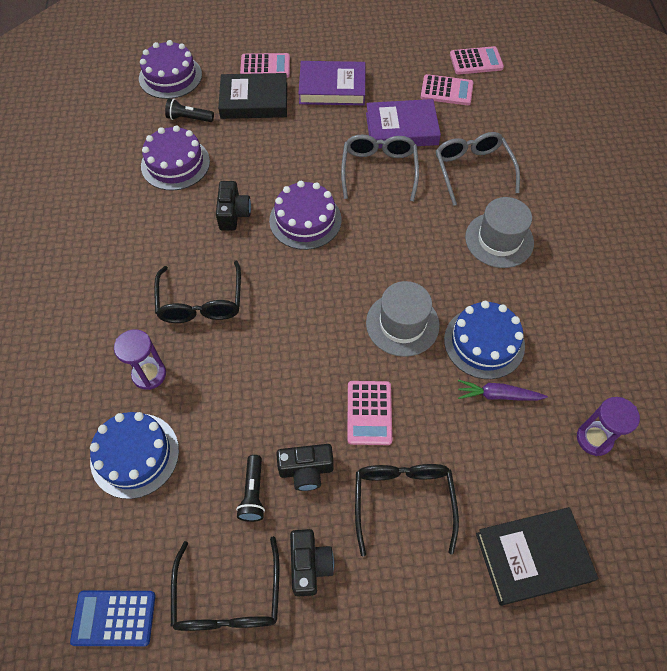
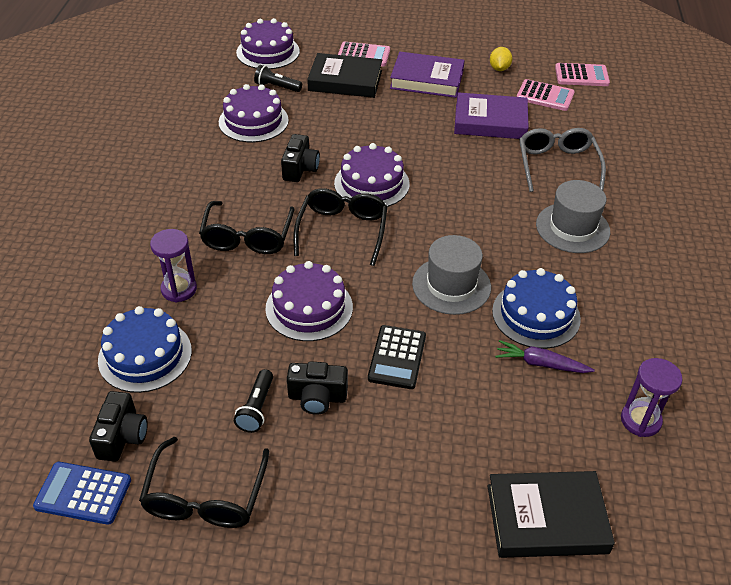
camera: 10 degrees right, 15 degrees down
black camera [290,529,334,596] -> black camera moved to [89,391,148,462]
grey glasses [341,134,419,201] -> none
pink calculator [347,381,392,445] -> black calculator [368,325,426,389]
black glasses [355,464,459,557] -> black glasses moved to [294,188,387,266]
none -> purple cake [265,261,353,341]
none -> yellow lemon [490,47,513,71]

